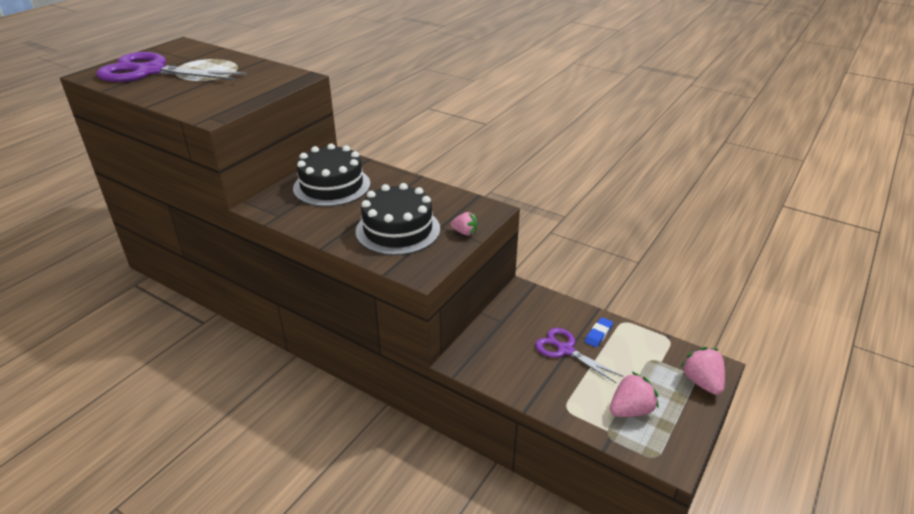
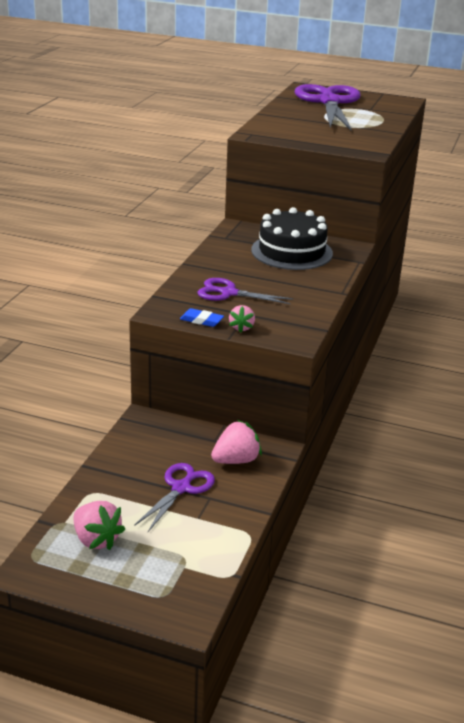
camera: 75 degrees right, 5 degrees down
black cake [356,183,440,255] -> purple scissors [197,278,293,304]
blue eraser [585,317,613,347] -> blue eraser moved to [180,308,224,327]
pink strawberry [680,347,725,395] -> pink strawberry moved to [211,420,262,464]

